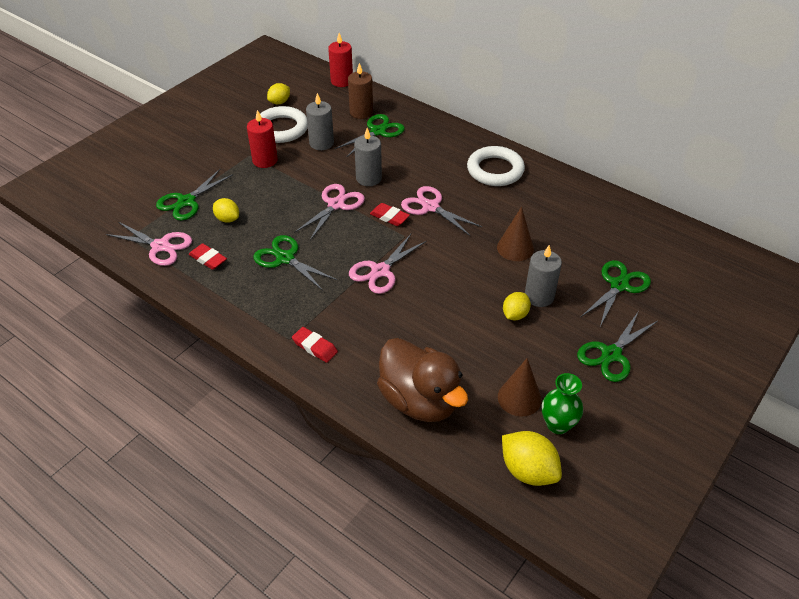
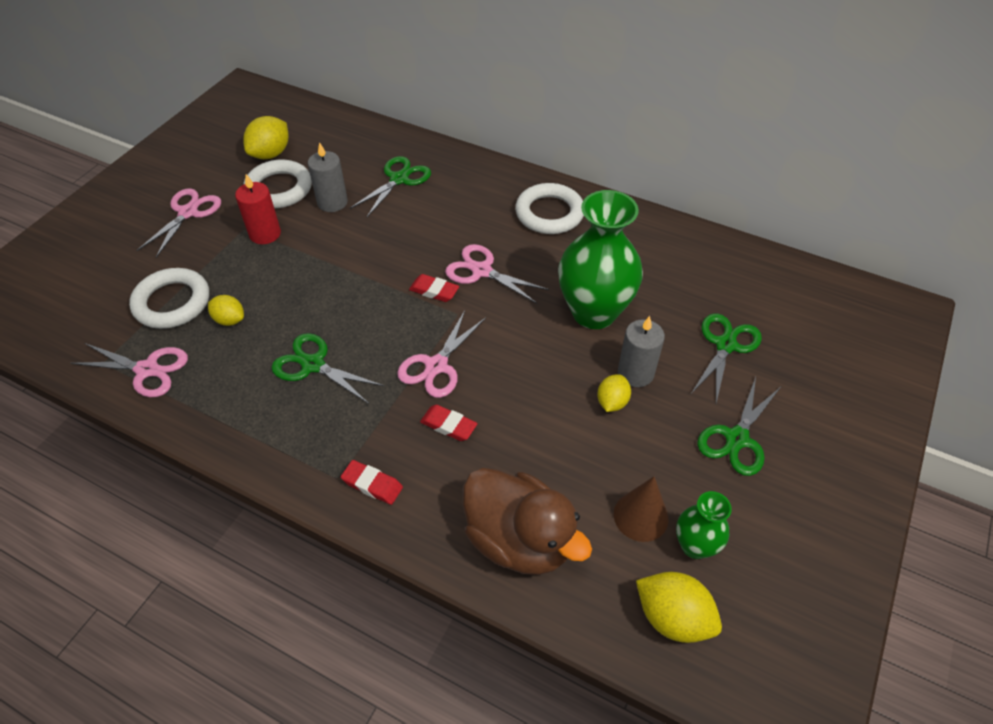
camera: 10 degrees left, 5 degrees up
green scissors [156,169,233,221] -> white ring [129,268,209,329]
red eraser [189,244,227,270] -> red eraser moved to [420,405,478,441]
yellow lemon [267,83,290,104] -> yellow lemon [243,116,289,159], size x1.59
pink scissors [294,184,365,240] -> pink scissors moved to [136,188,221,258]
red candle [328,33,353,87] -> none
brown candle [348,63,373,119] -> none
grey candle [354,128,382,186] -> none
brown cone [497,207,534,261] -> green vase [558,190,643,329]

